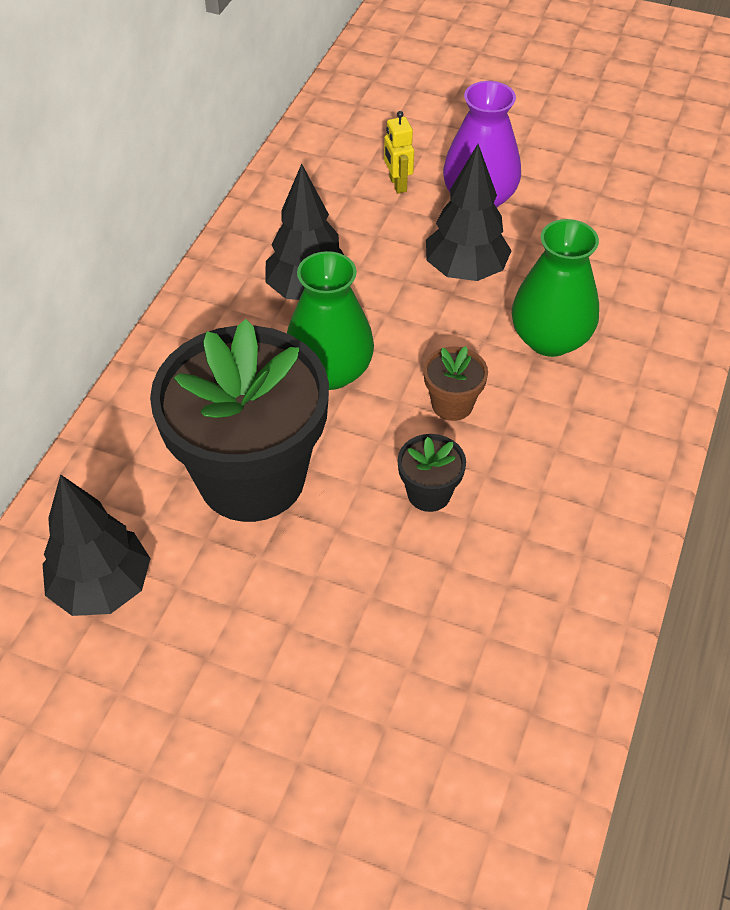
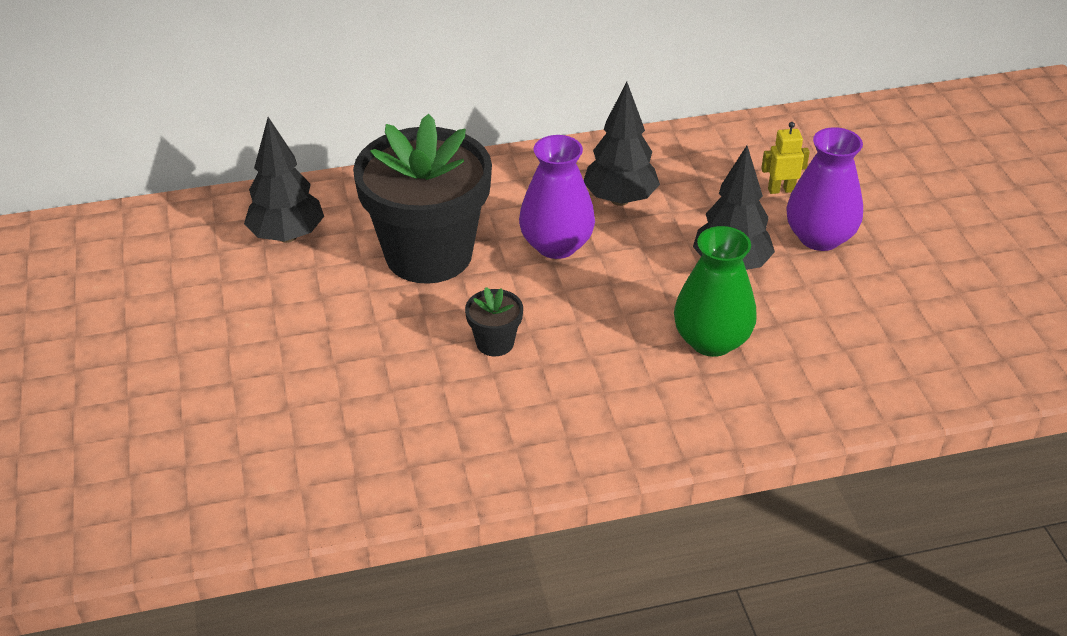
camera: 55 degrees right, 10 degrees down
green vase [287,251,374,390] -> purple vase [519,135,595,259]
yellow robot [384,111,414,193] -> yellow robot turned 45 degrees clockwise [761,122,810,194]
brown flower pot [424,346,488,421] -> none

